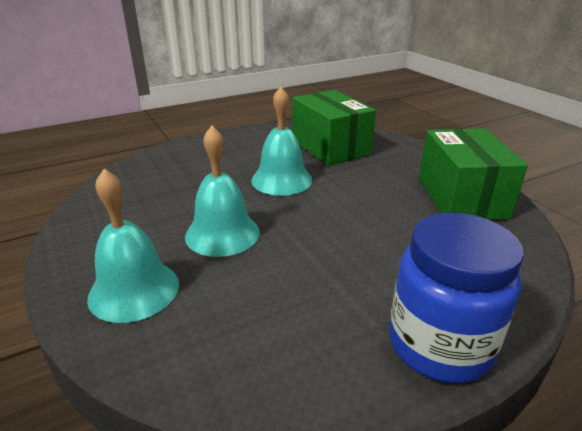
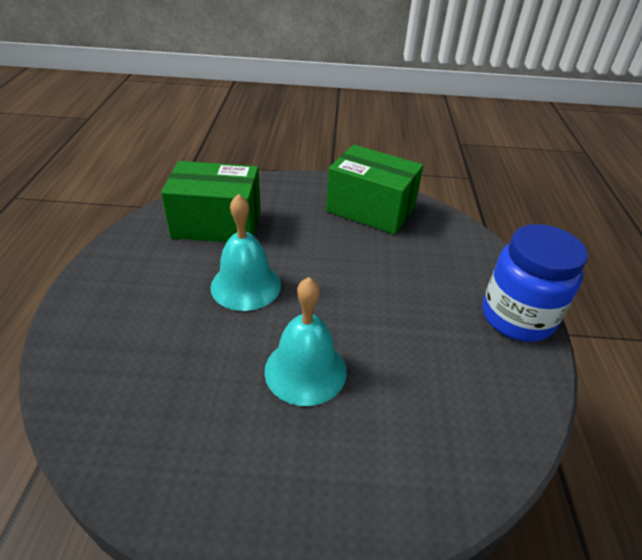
camera: 60 degrees left, 10 degrees up
turquoise bell [87,169,179,323] -> none

